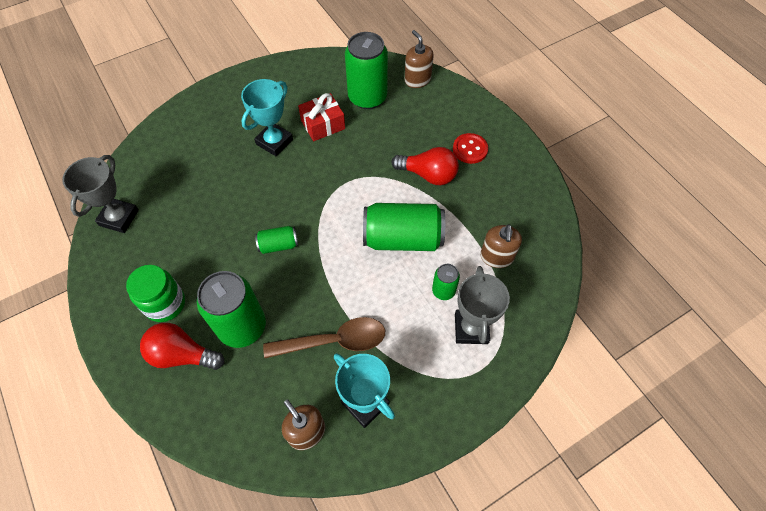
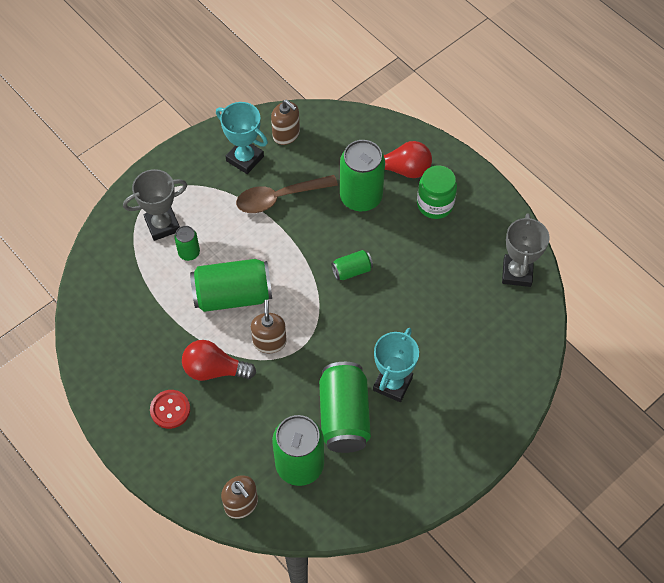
camera: 170 degrees right, 0 degrees up
red gift [298,93,345,141] -> green can [319,362,371,453]
grey trophy [455,266,510,344] -> grey trophy turned 75 degrees clockwise [123,169,187,241]
brown soap dispenser [480,224,522,268] -> brown soap dispenser moved to [251,300,287,353]

